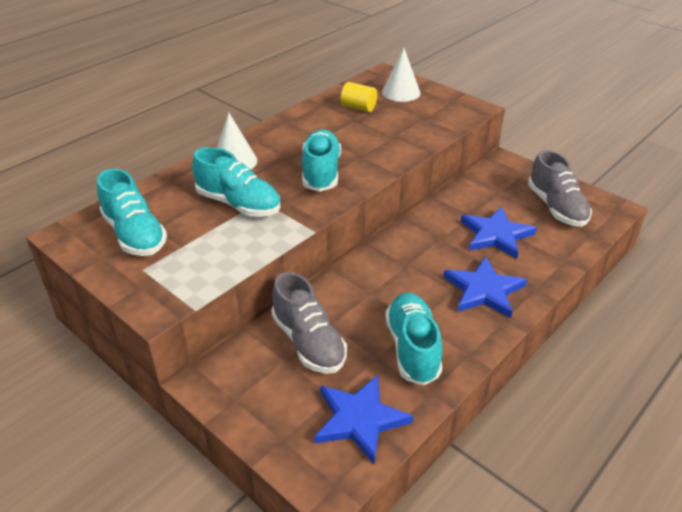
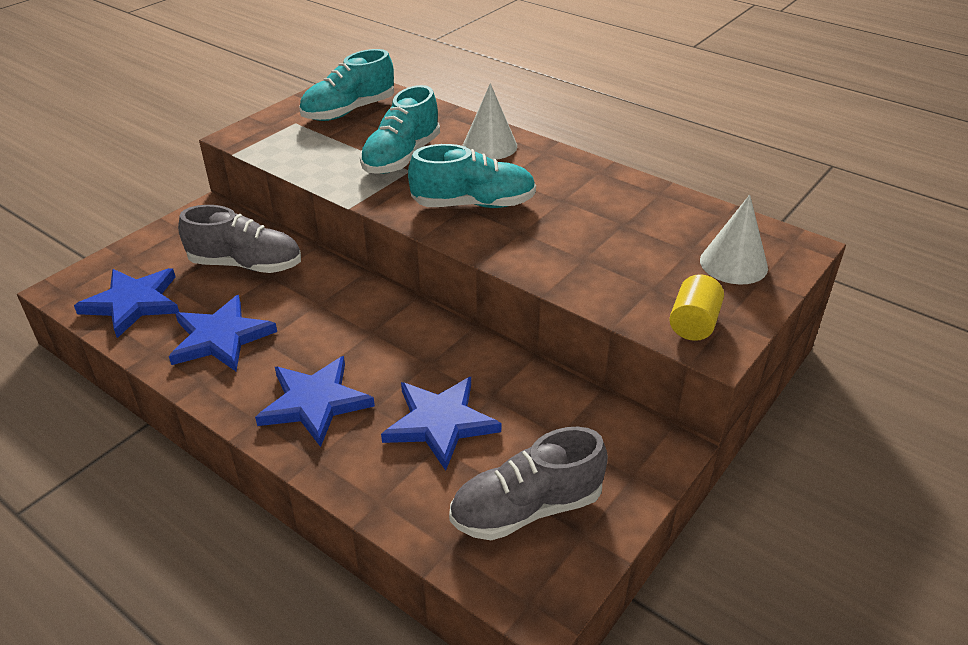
camera: 85 degrees right, 0 degrees up
grey shoe [271,272,347,374] -> grey shoe turned 135 degrees counterclockwise [178,205,301,273]
yellow cylinder [341,82,377,112] -> yellow cylinder moved to [669,274,724,341]
turquoise shoe [385,292,443,385] -> blue star [169,295,277,371]

